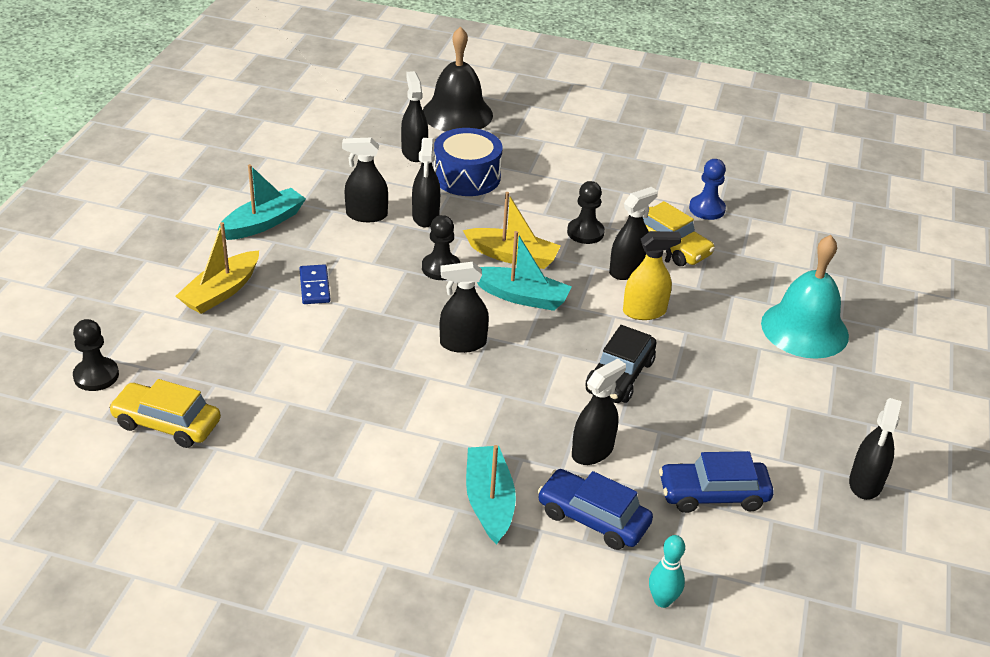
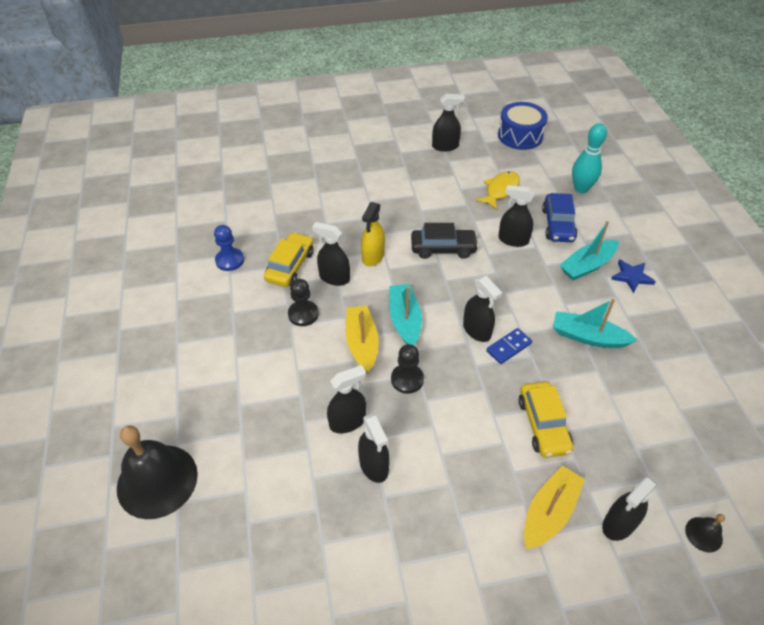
camera: 115 degrees left, 10 degrees up
black pawn [73,319,119,391] -> black bell [685,514,725,552]
yellow car [109,379,221,448] -> yellow car moved to [519,382,573,458]
yellow boat [176,222,259,314] -> yellow boat turned 60 degrees counterclockwise [524,465,585,549]
turquoise boat [217,164,306,240] -> turquoise boat moved to [553,299,637,348]
blue domino [300,264,330,304] -> blue domino moved to [486,328,532,364]
black spray bottle [401,71,428,162] -> black spray bottle moved to [602,476,659,541]
blue drum [434,128,502,196] -> blue drum moved to [498,102,548,150]
yellow spray bottle [623,231,682,320] -> yellow spray bottle turned 120 degrees counterclockwise [361,202,385,266]
turquoise bowling pin [649,535,685,608] -> turquoise bowling pin [572,123,607,193], size x1.56
blue car [659,451,774,513] -> yellow fish [475,171,520,210]
turquoise bell [761,235,849,359] -> none
none -> blue star [611,260,656,293]

